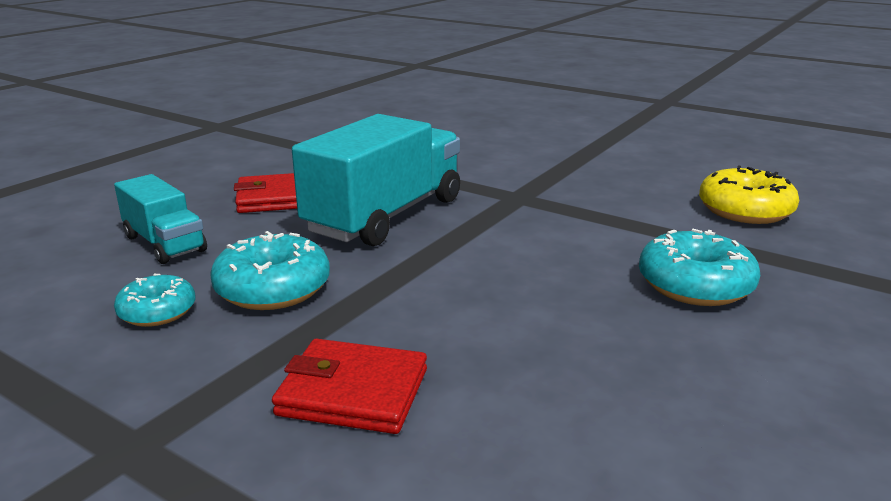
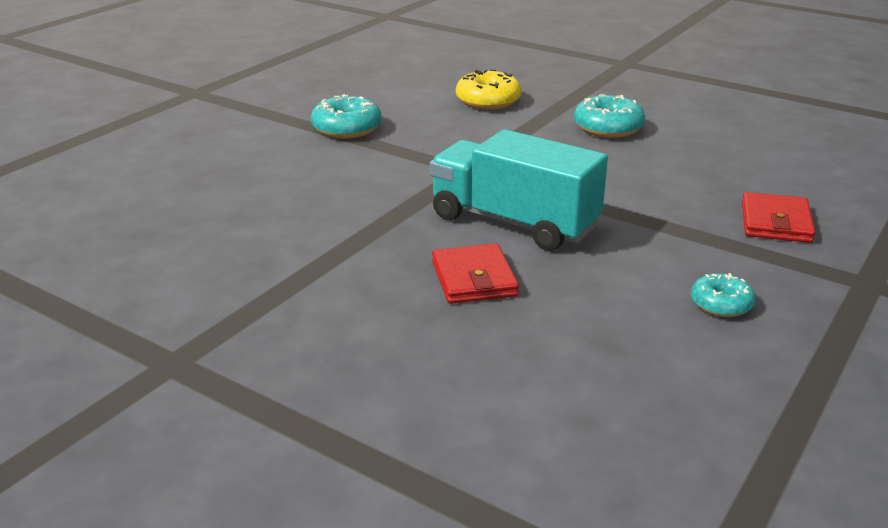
camera: 90 degrees left, 5 degrees up
turquoise truck [114,174,207,264] -> none
turquoise donut [210,231,330,310] -> turquoise donut moved to [311,94,381,139]

